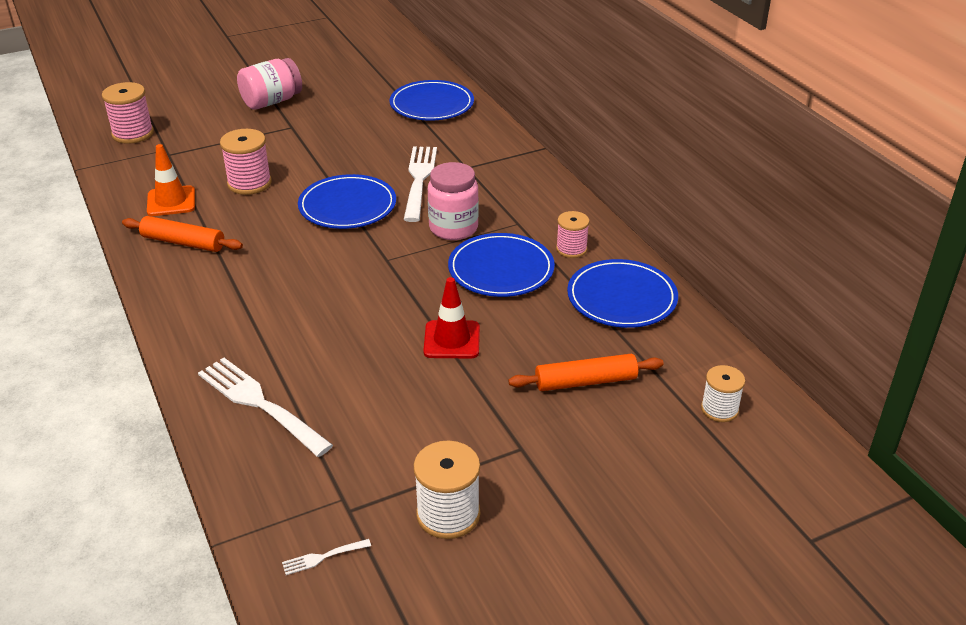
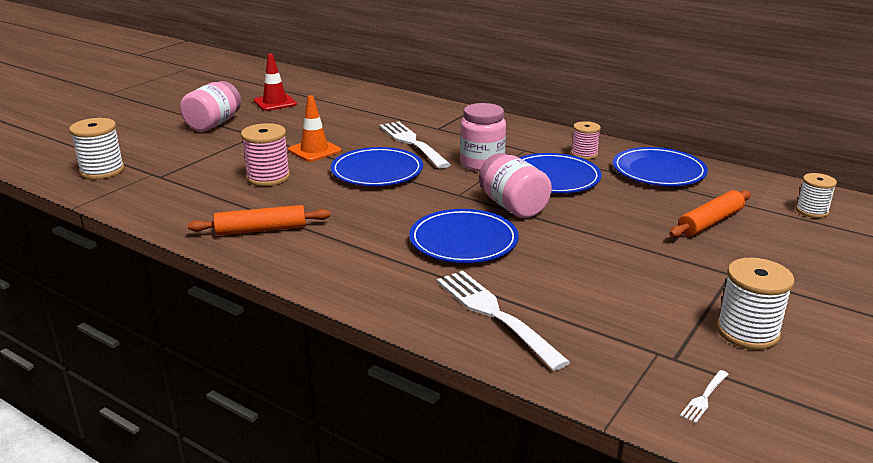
camera: 30 degrees left, 10 degrees down
pink spool [102,82,154,144] -> white spool [69,118,125,180]
orange traffic cone [147,144,195,216] -> orange traffic cone moved to [288,95,341,162]
white fork [198,358,333,457] -> white fork turned 45 degrees clockwise [436,271,570,371]
blue plate [389,80,474,121] -> blue plate moved to [409,209,519,263]
red traffic cone [423,277,480,358] -> red traffic cone moved to [253,54,297,111]
none -> pink jar [479,153,552,218]

